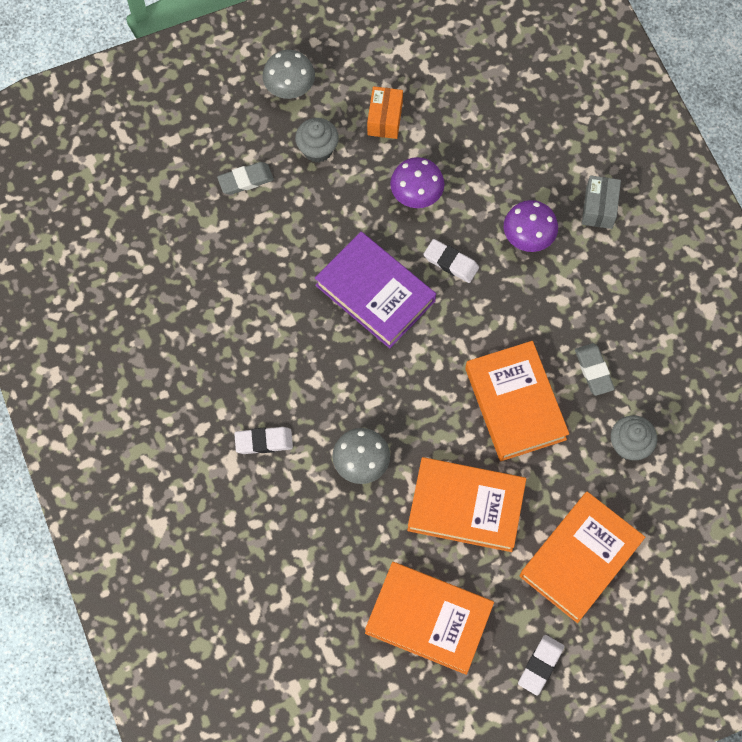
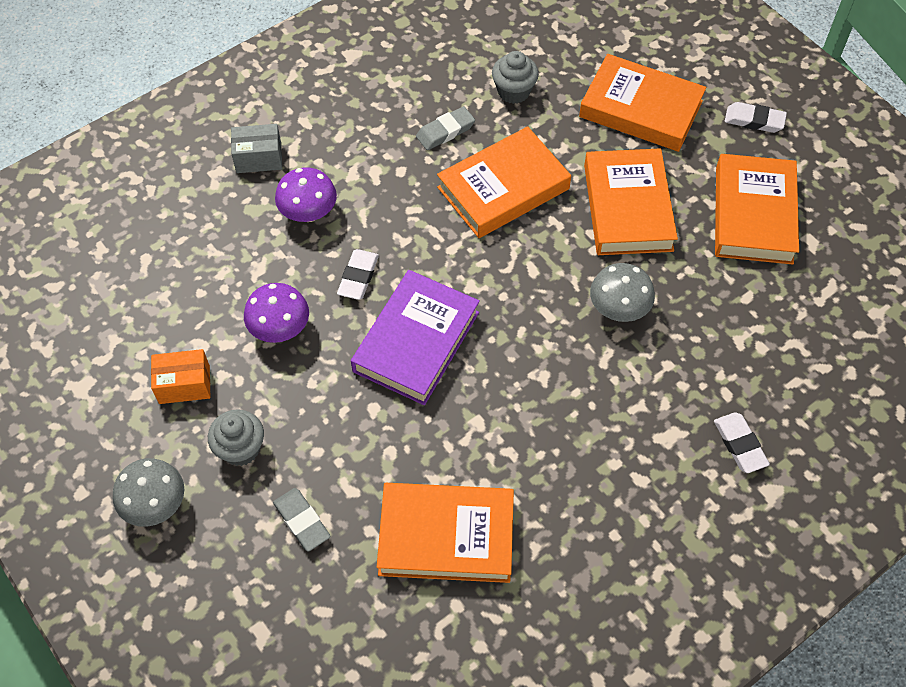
camera: 105 degrees left, 10 degrees down
white eraser [234,427,293,454] -> white eraser moved to [714,412,770,473]
none -> orange book [377,483,514,583]

